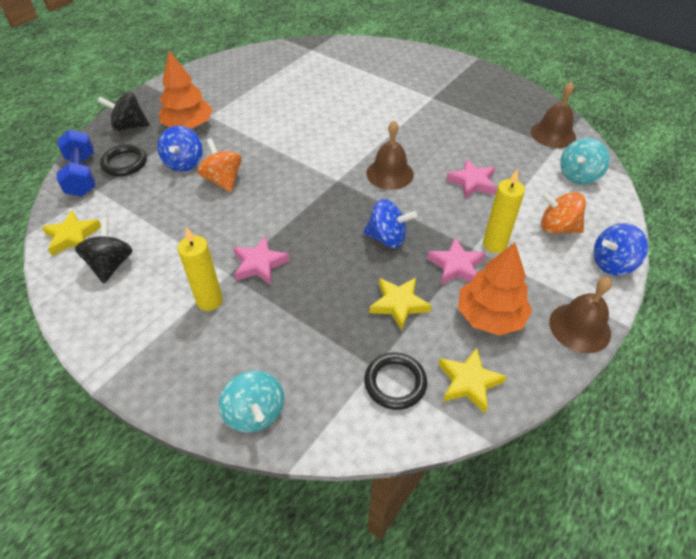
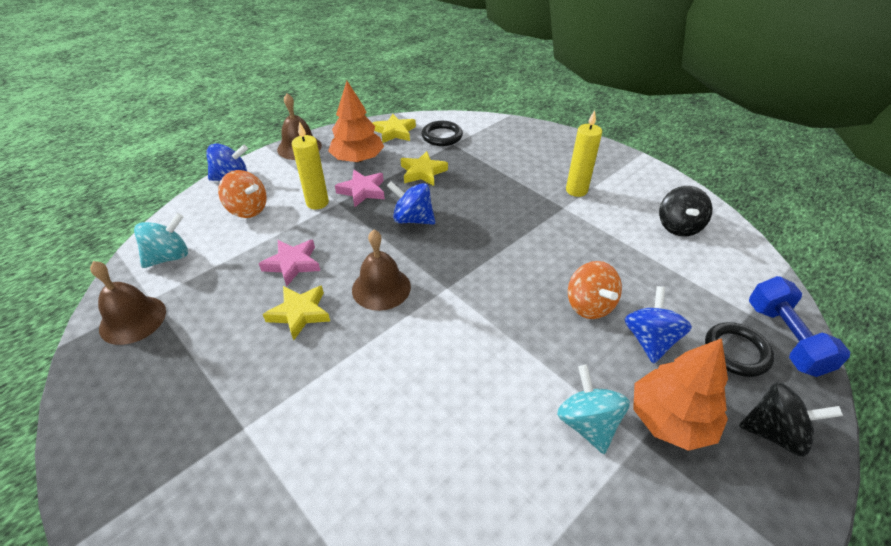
camera: 170 degrees left, 5 degrees down
yellow star [42,210,101,256] -> yellow star moved to [263,286,330,340]
turquoise spinning top [219,371,284,433] -> turquoise spinning top moved to [557,365,630,454]
pink star [233,236,290,285] -> none

